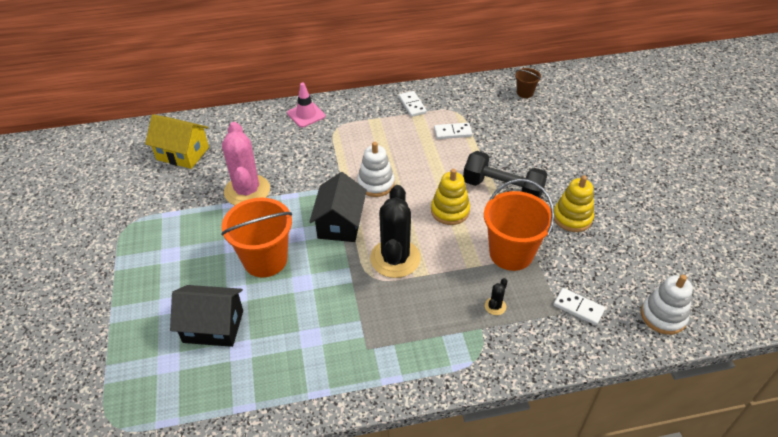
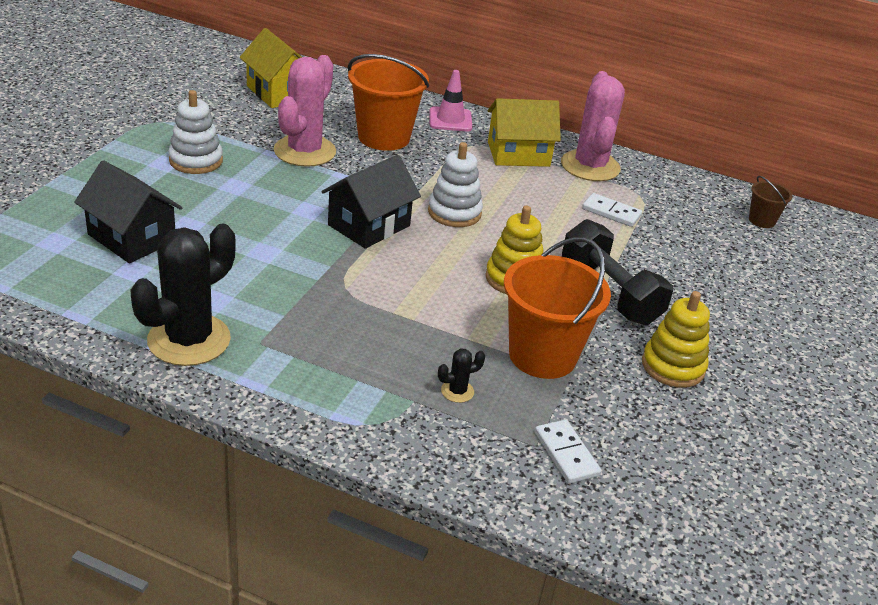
camera: 30 degrees right, 10 degrees down
orange bucket [221,198,292,278] -> orange bucket moved to [348,54,429,151]
black cactus [370,185,421,278] -> black cactus moved to [131,224,236,366]
white domino [399,91,427,117] -> pink cactus [561,71,625,181]
white stacking toy [641,275,693,335] -> white stacking toy moved to [168,90,223,174]
none -> yellow house [488,98,561,167]

